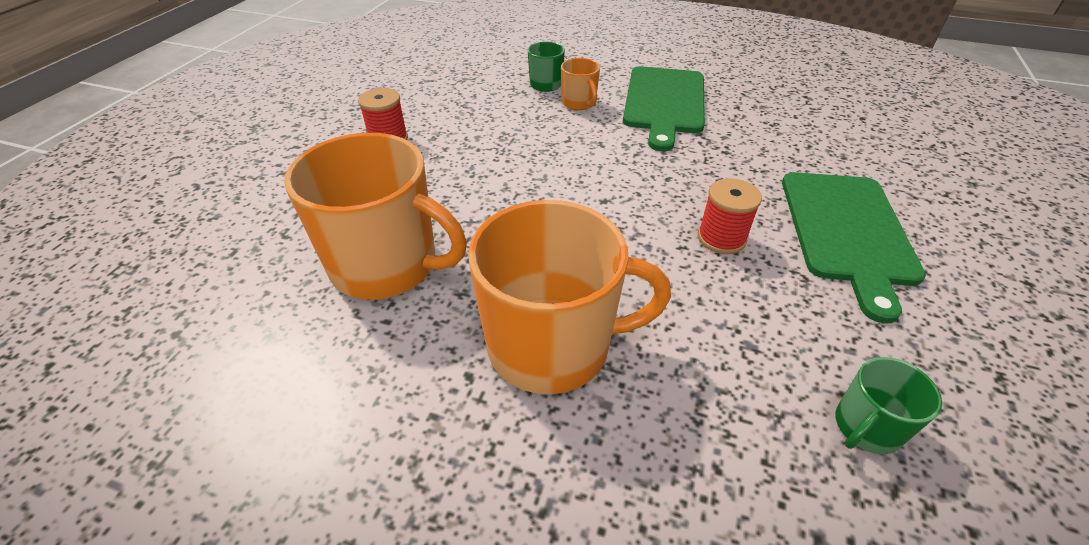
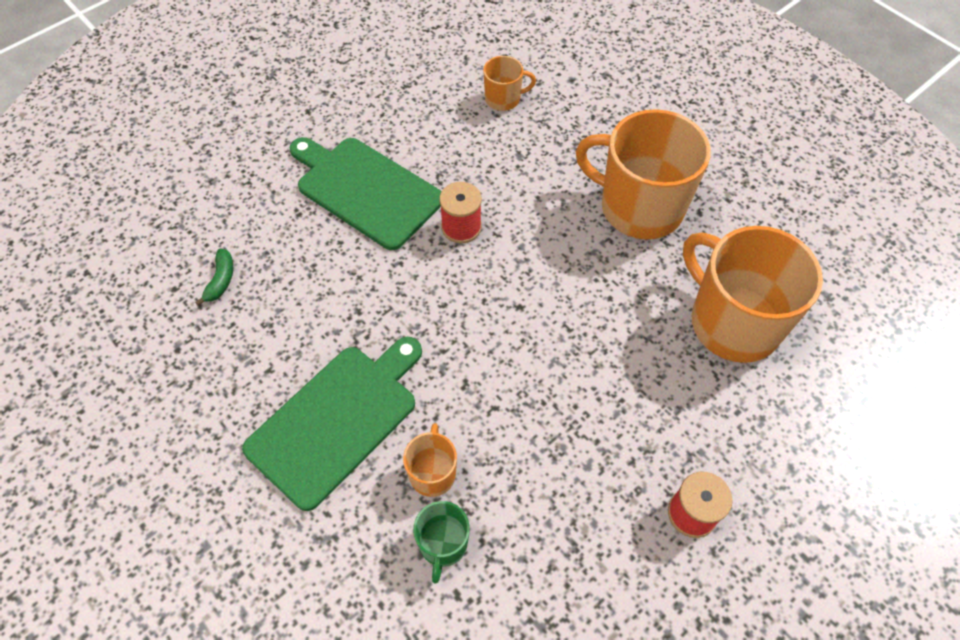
camera: 150 degrees left, 15 degrees up
green cutting board [782,172,926,324] -> green cutting board turned 90 degrees counterclockwise [290,137,442,250]
green mug [835,357,942,454] -> orange mug [483,56,536,111]
none -> green banana [195,249,233,306]

